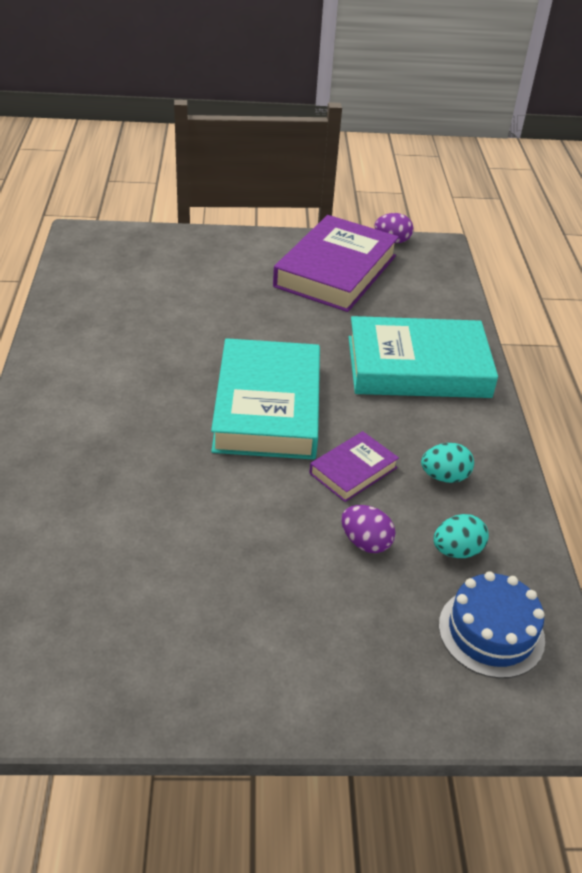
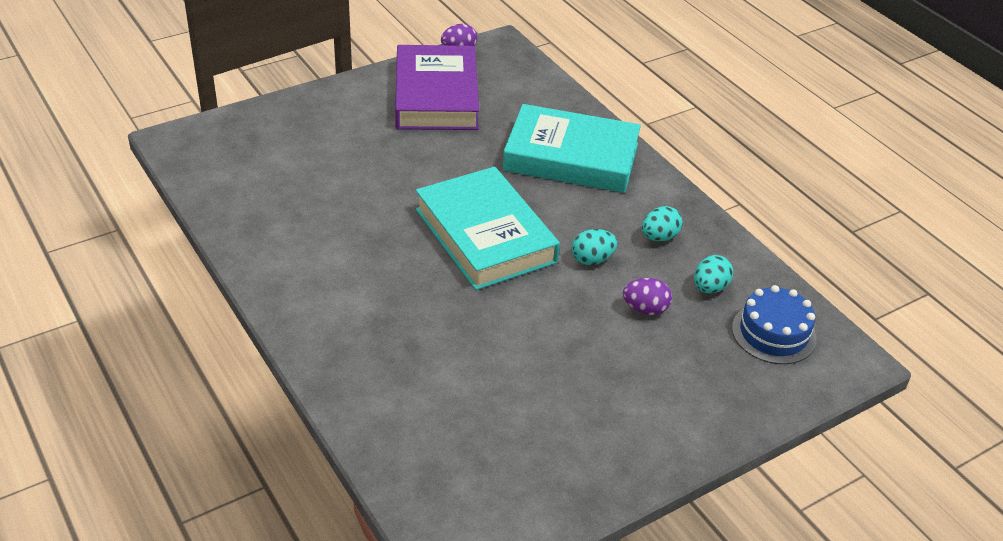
camera: 30 degrees left, 0 degrees up
purple book [309,431,399,502] -> turquoise egg [571,229,617,265]
turquoise book [349,316,498,398] -> turquoise book turned 45 degrees clockwise [503,104,641,193]

